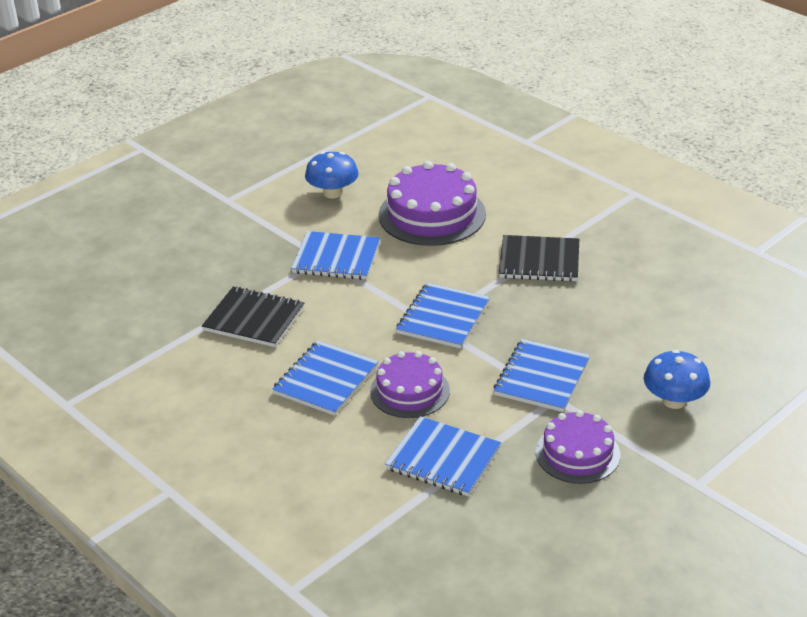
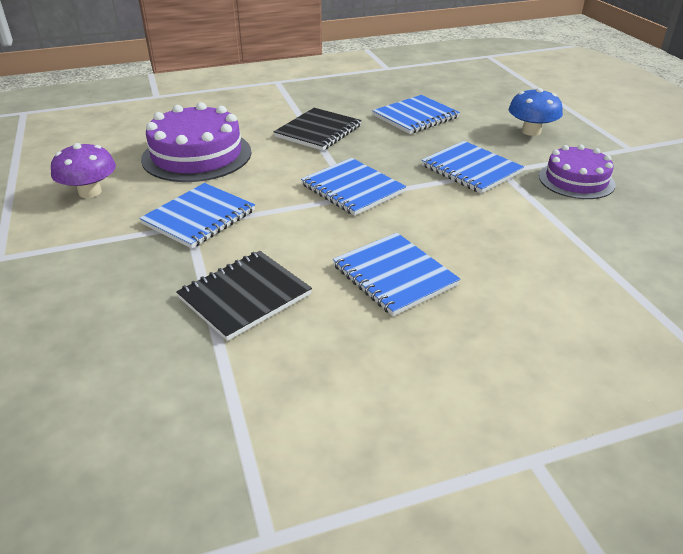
camera: 65 degrees left, 0 degrees up
blue mushroom [305,152,359,199] -> purple mushroom [51,143,116,198]
purple cake [370,351,450,418] -> none
blue notebook [385,416,501,496] -> blue notebook moved to [372,95,460,134]

